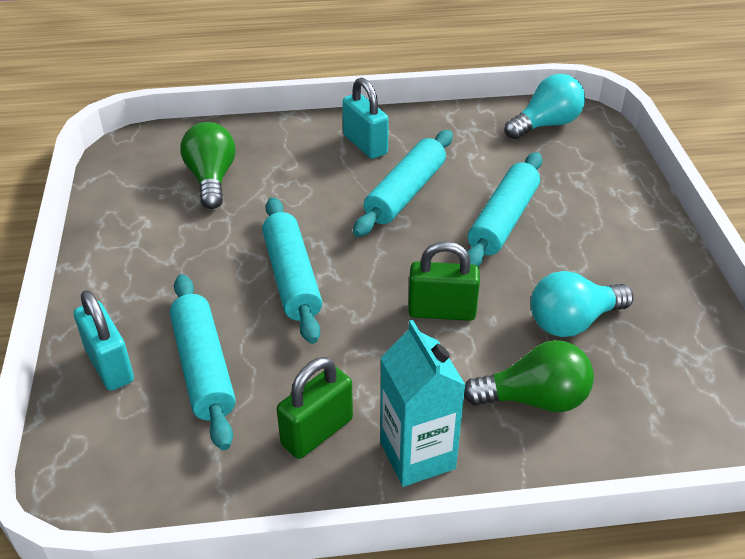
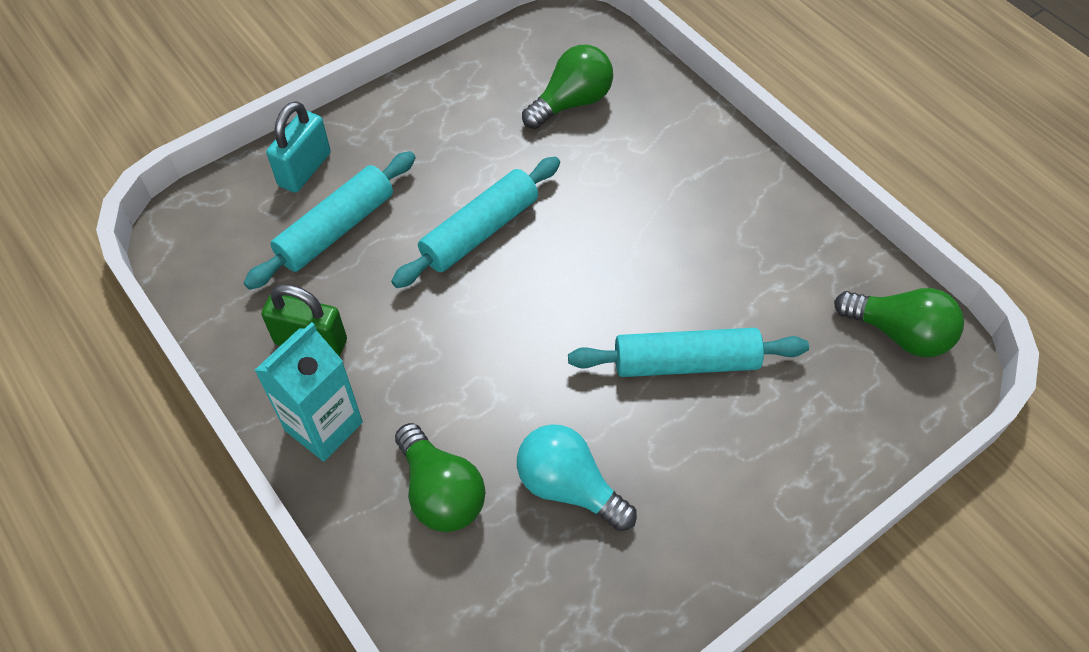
camera: 60 degrees right, 15 degrees up
turquoise padlock [342,78,389,159] -> none
turquoise rolling pin [353,130,453,237] -> none
green padlock [408,241,480,321] -> none
turquoise light bulb [505,74,585,139] -> green light bulb [834,288,964,357]

